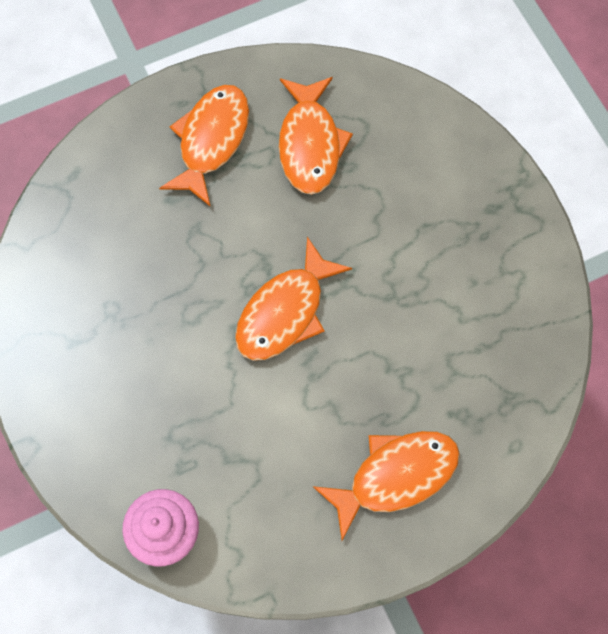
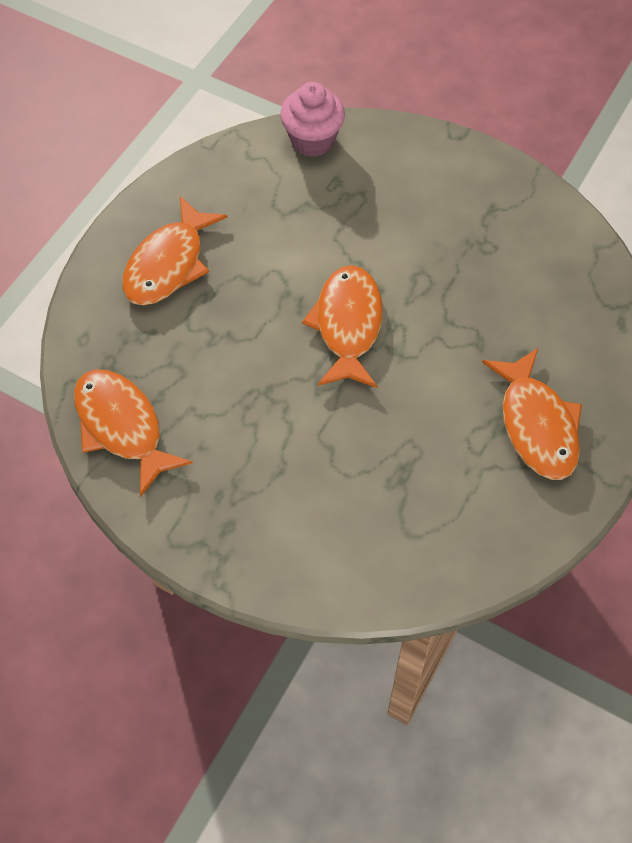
camera: 145 degrees right, 10 degrees down
orange fish [279,77,353,195] -> orange fish moved to [74,369,193,497]

